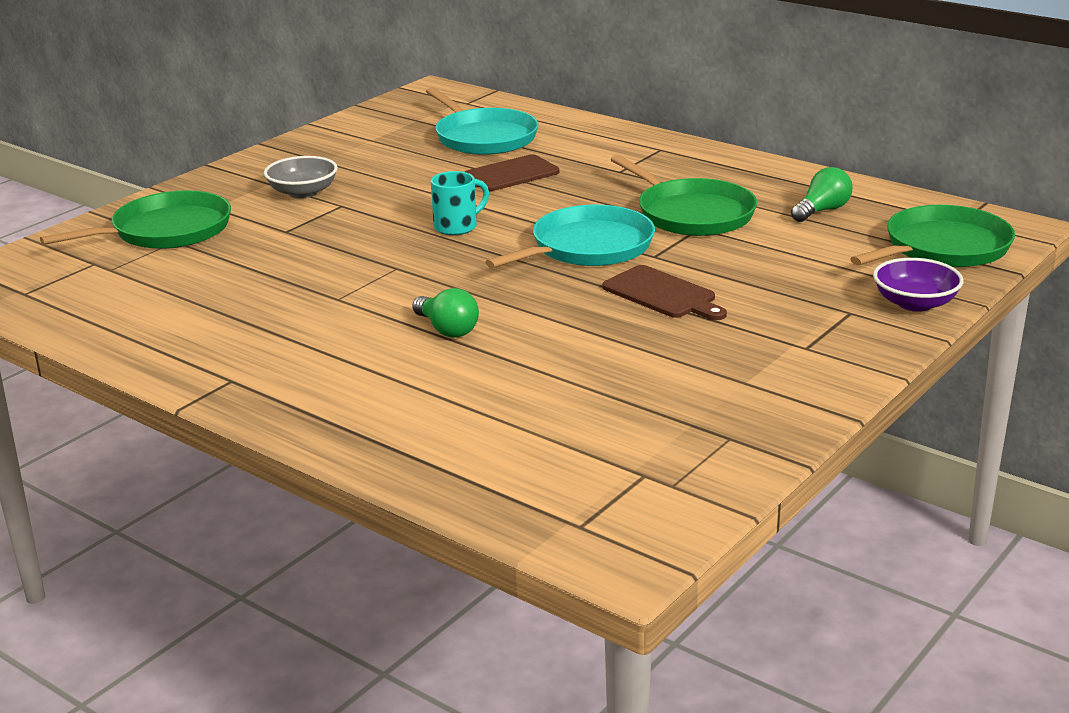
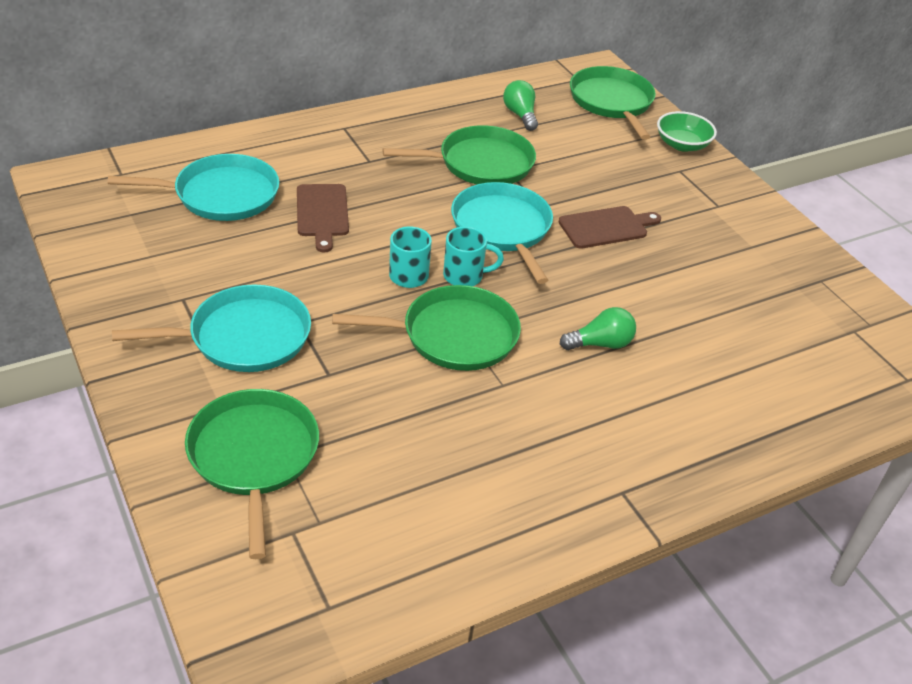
camera: 70 degrees left, 15 degrees up
grey bowl [264,156,338,199] -> turquoise pan [112,284,311,372]
purple bowl [873,258,964,312] -> green bowl [657,111,717,152]
none -> green pan [332,285,521,371]
none -> turquoise mug [443,227,504,286]

